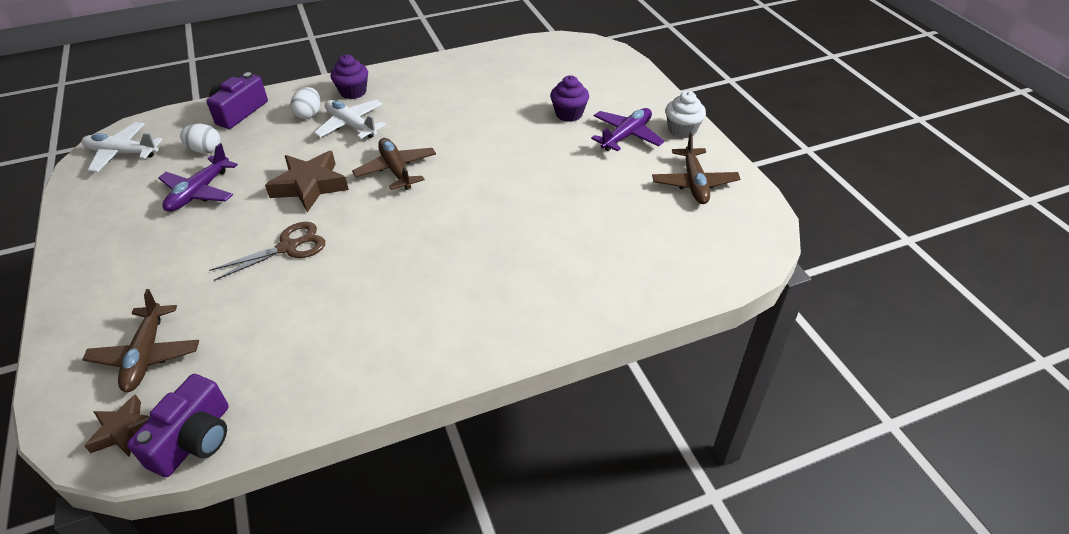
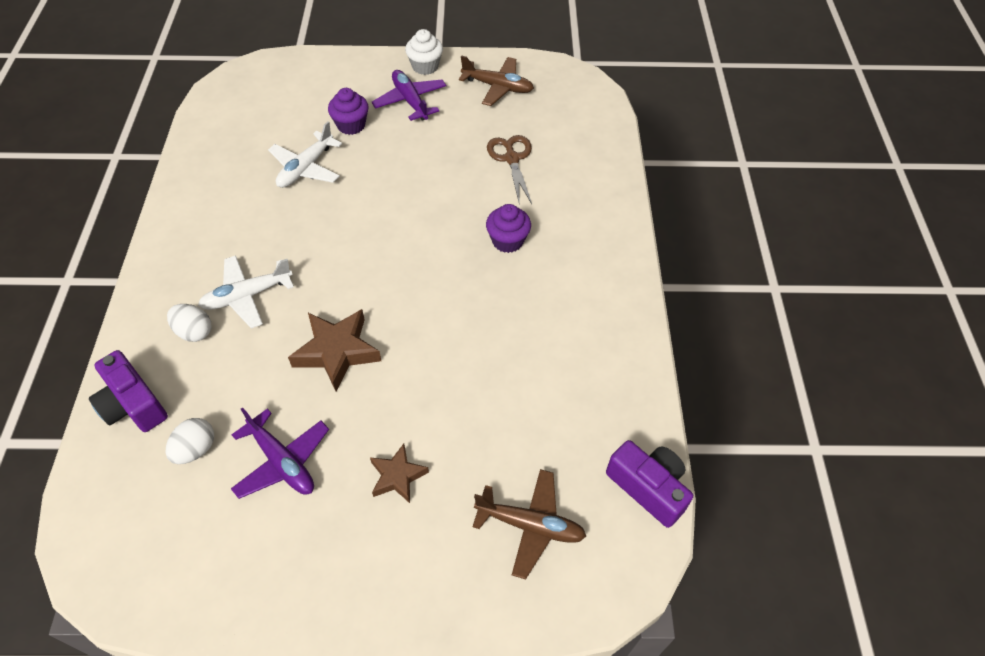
camera: 70 degrees left, 10 degrees up
white plane [82,122,163,172] -> white plane moved to [268,121,342,188]
brown star [84,394,151,457] -> brown star moved to [370,444,429,503]
brown scissors [209,222,325,281] -> brown scissors moved to [487,135,532,206]
purple cupcake [330,54,368,99] -> purple cupcake moved to [486,204,531,253]
brown plane [352,138,436,190] -> none

